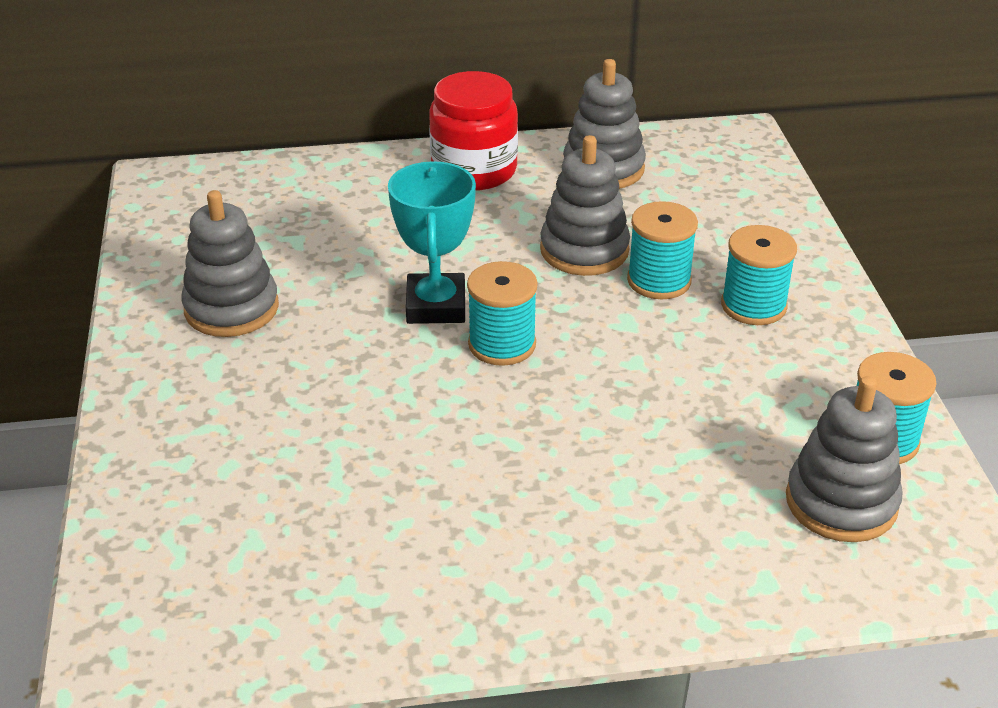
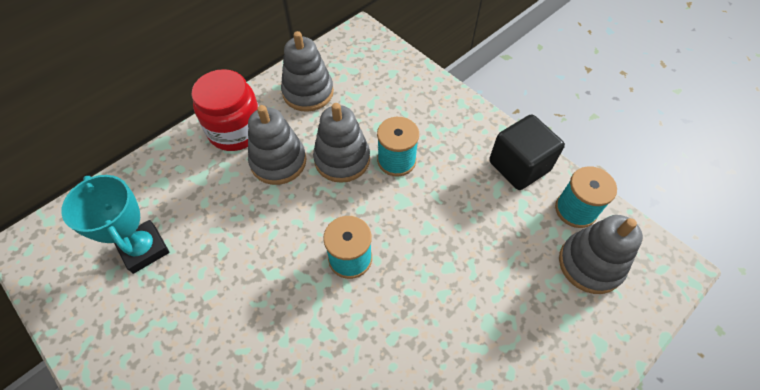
camera: 35 degrees left, 20 degrees up
grey stacking toy [181,190,279,337] -> grey stacking toy moved to [248,105,306,185]
turquoise trophy [388,161,476,324] -> turquoise trophy moved to [61,175,169,274]
turquoise spool [721,225,797,325] -> none
none -> black cube [489,114,565,190]

